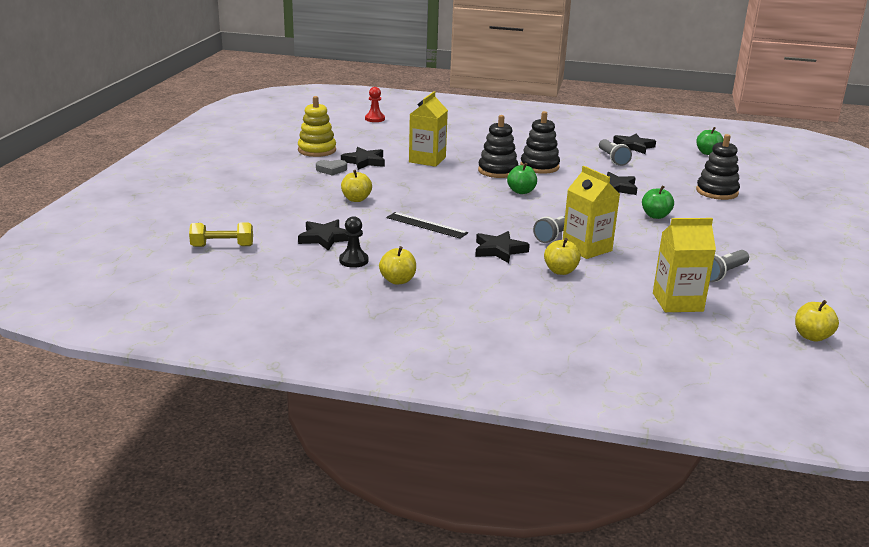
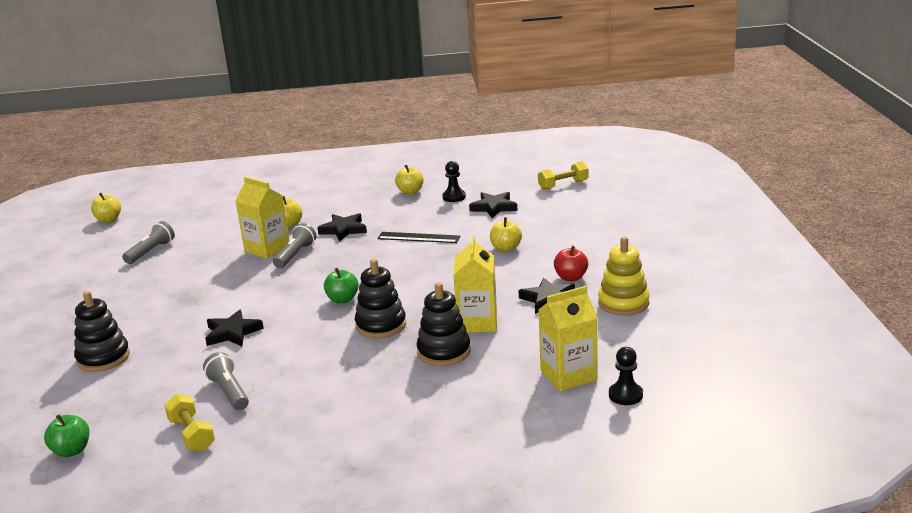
camera: 165 degrees right, 0 degrees up
grey heart [316,160,347,176] -> red apple [554,246,588,281]
red pawn [365,87,385,122] -> black pawn [609,347,643,405]
black stacking toy [520,111,560,174] -> black stacking toy moved to [416,282,471,366]
black star [613,134,656,154] -> yellow dumbbell [164,394,215,451]
green apple [642,186,674,219] -> none
yellow carton [653,218,716,312] -> yellow carton moved to [538,286,597,392]

